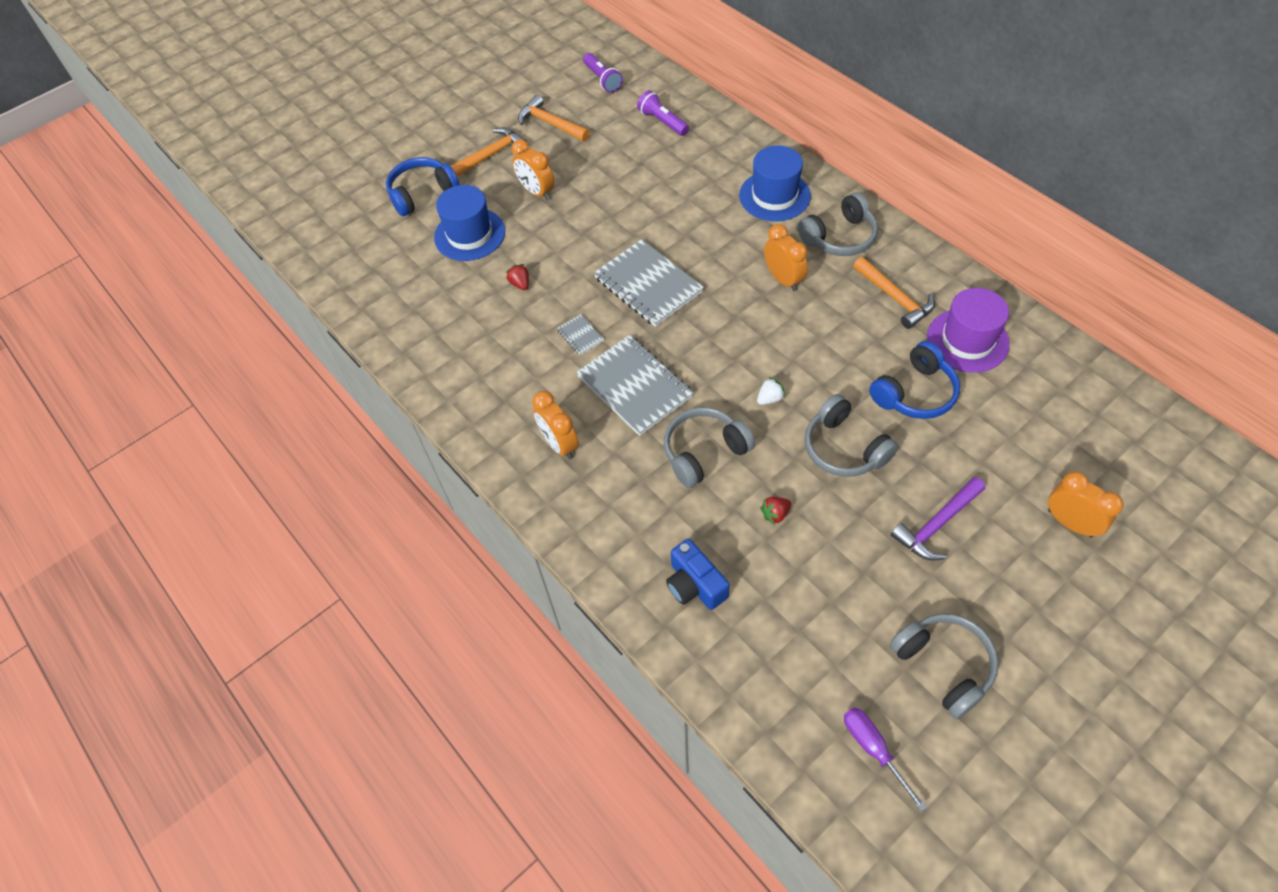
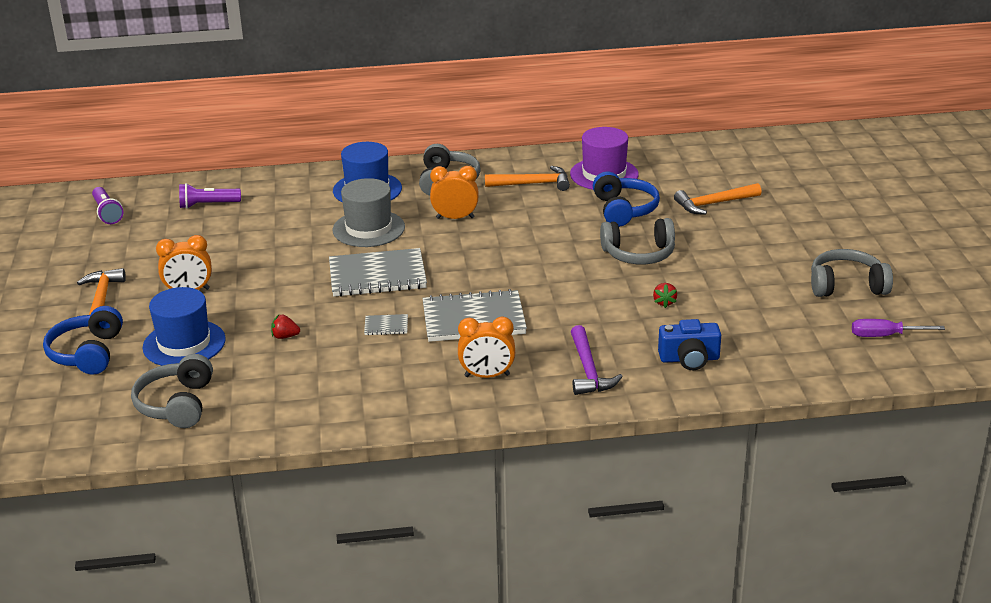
camera: 60 degrees left, 25 degrees down
orange hammer [518,95,590,141] -> orange hammer moved to [674,183,762,215]
purple flashlight [583,53,623,93] -> purple flashlight turned 60 degrees clockwise [92,187,124,224]
grey headphones [664,407,755,488] -> grey headphones moved to [131,354,213,428]
white strawberry [757,377,785,405] -> none
purple hammer [891,477,986,561] -> purple hammer moved to [571,325,623,395]
orange clock [1048,471,1124,538] -> none
none -> grey hat [332,178,405,247]

